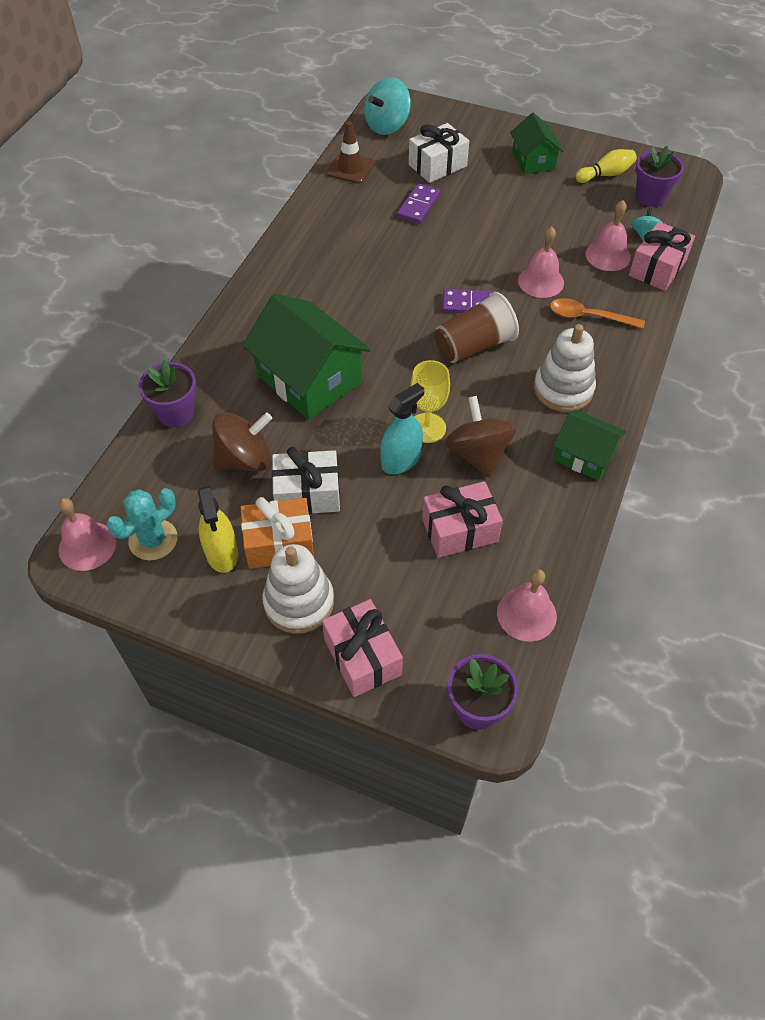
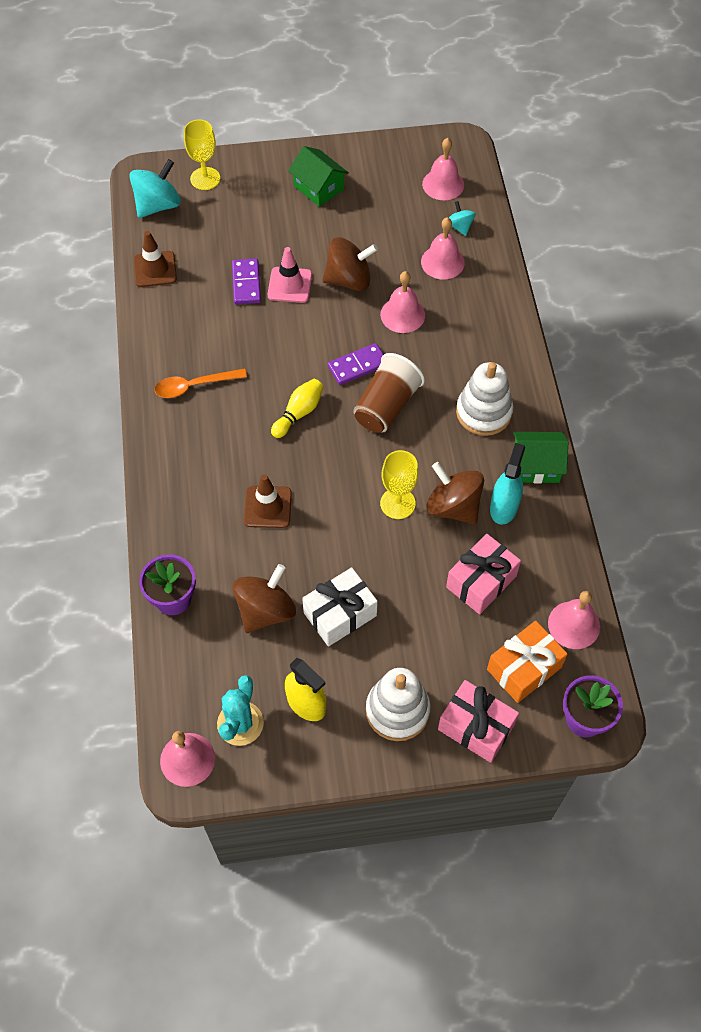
camera: 30 degrees left, 5 degrees up
orange gift [241,497,314,569] -> orange gift moved to [487,621,568,703]
green house [242,294,371,420] -> brown traffic cone [244,474,292,528]
turquoise spinning top [364,77,411,135] -> turquoise spinning top turned 150 degrees counterclockwise [129,159,181,218]
turquoise spray bottle [380,383,424,474] -> turquoise spray bottle moved to [490,443,525,525]
white gift [409,123,469,183] -> none
orange spoon [550,298,645,329] -> orange spoon moved to [155,368,247,398]
yellow bowling pin [575,149,637,183] -> yellow bowling pin moved to [271,379,324,438]
pink gift [629,222,695,291] -> none
purple flower pot [635,146,684,207] -> pink bell [422,138,464,200]
none -> yellow goblet [184,119,220,190]
none -> pink traffic cone [268,247,312,303]
none -> brown spinning top [323,237,378,291]

